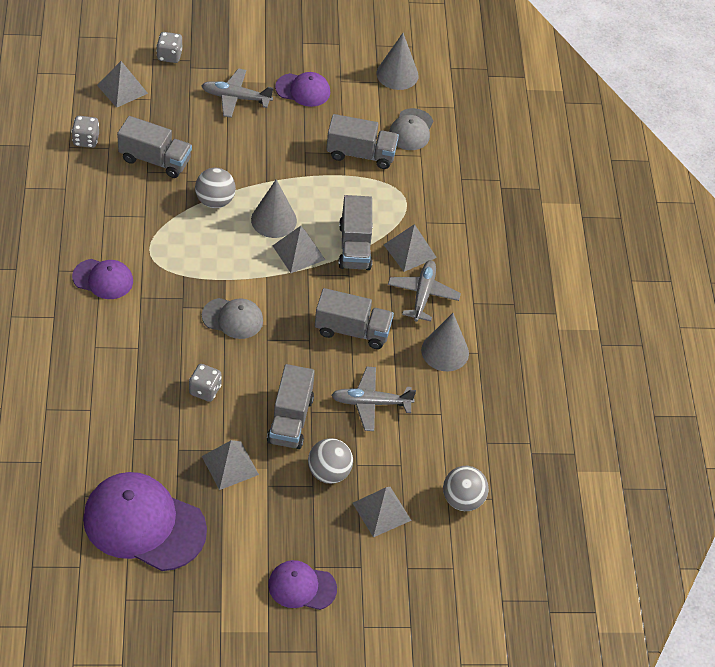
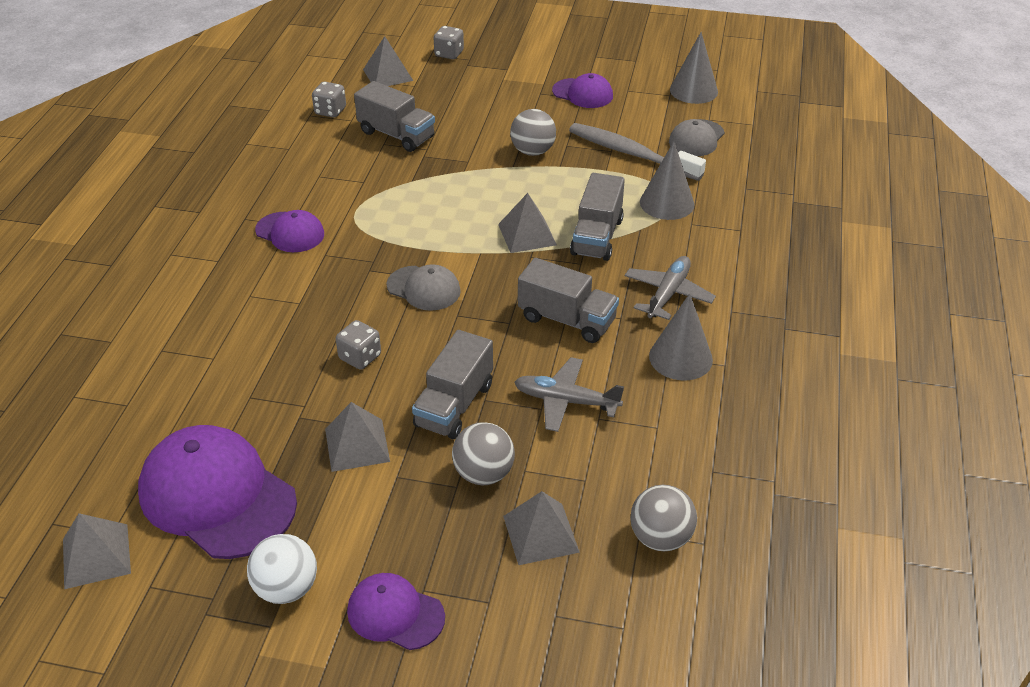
camera: 20 degrees right, 10 degrees down
grey ball [195,168,236,208] -> grey ball moved to [510,109,556,156]
grey plane [202,68,273,118] -> none
grey cone [251,179,297,238] -> grey cone moved to [640,141,695,220]
grey truck [326,114,399,169] -> grey toothbrush [569,123,706,181]
grey pyramid [384,224,437,272] -> grey pyramid moved to [63,513,131,589]
none -> white ball [247,534,317,604]

